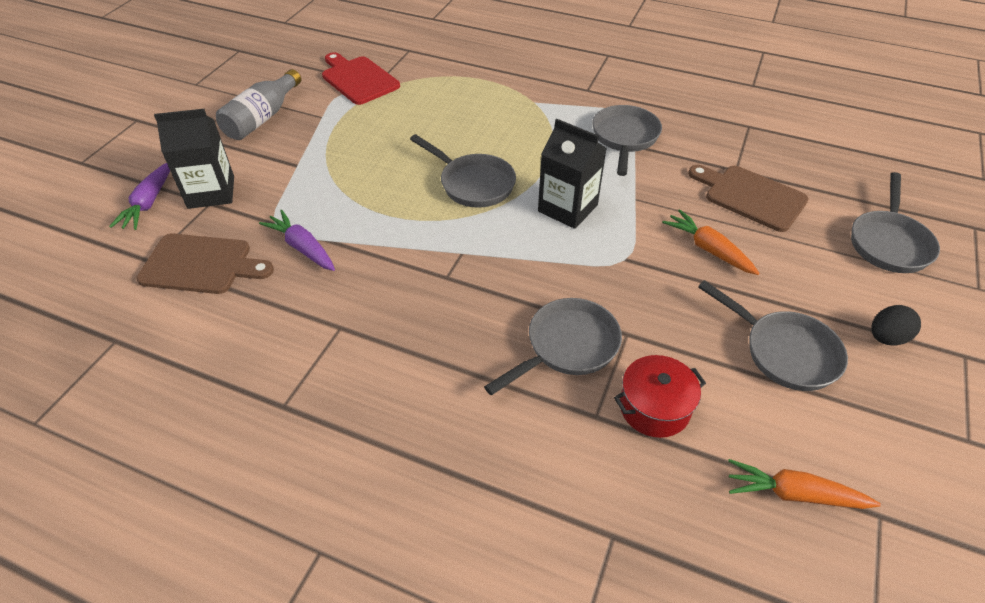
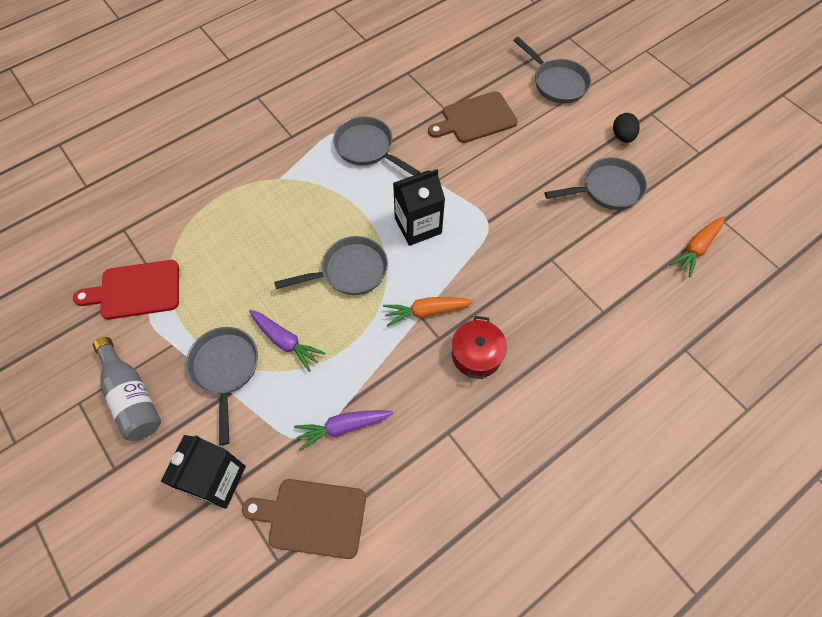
camera: 60 degrees left, 15 degrees up
purple carrot [109,163,170,230] -> purple carrot moved to [249,310,325,372]
brown cutting board [137,233,274,294] -> brown cutting board turned 120 degrees counterclockwise [242,479,366,559]
grey pan [484,298,622,395] -> grey pan moved to [186,327,258,445]
red pot [614,355,706,438] -> red pot moved to [452,316,507,379]
orange carrot [662,209,759,275] -> orange carrot moved to [383,297,474,326]

